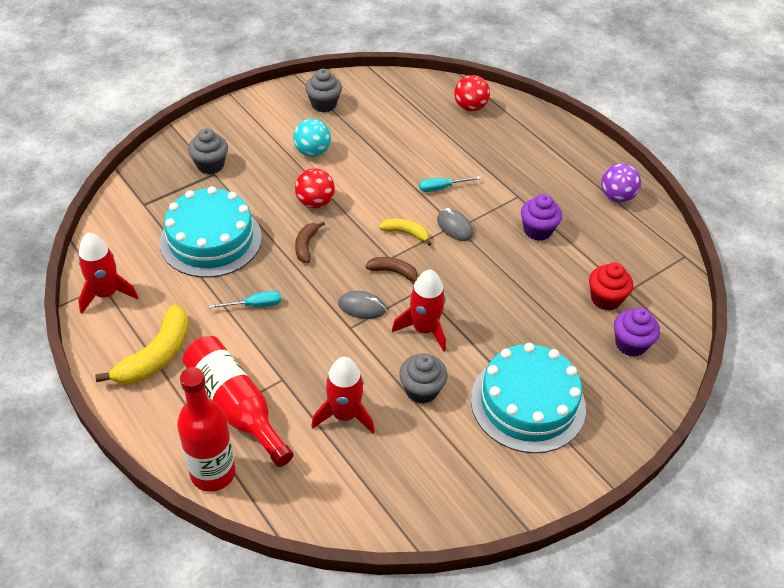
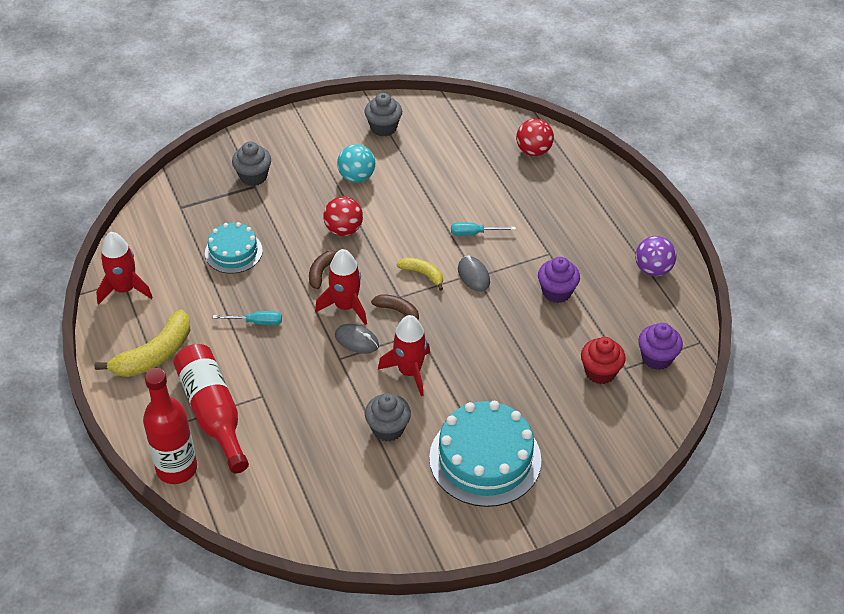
camera: 15 degrees right, 0 degrees up
turquoise cake [159,186,262,278] -> turquoise cake [205,222,263,274], size x0.58
red rocket [311,357,375,434] -> red rocket moved to [315,249,367,325]
purple cupcake [614,308,660,357] -> purple cupcake moved to [638,323,683,370]

